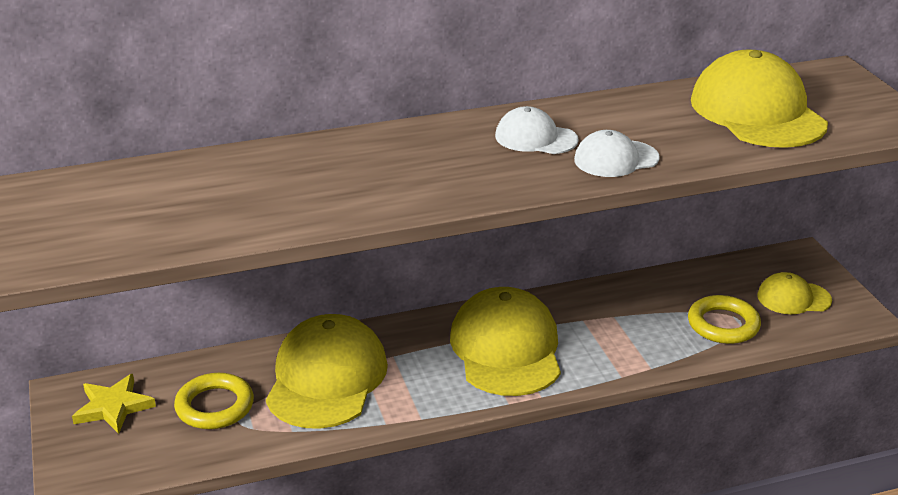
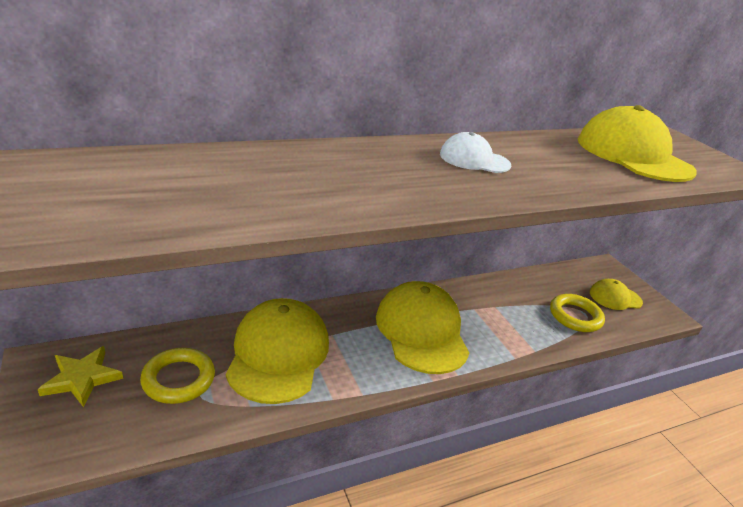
camera: 10 degrees left, 0 degrees up
white cap [574,130,660,177] -> none

